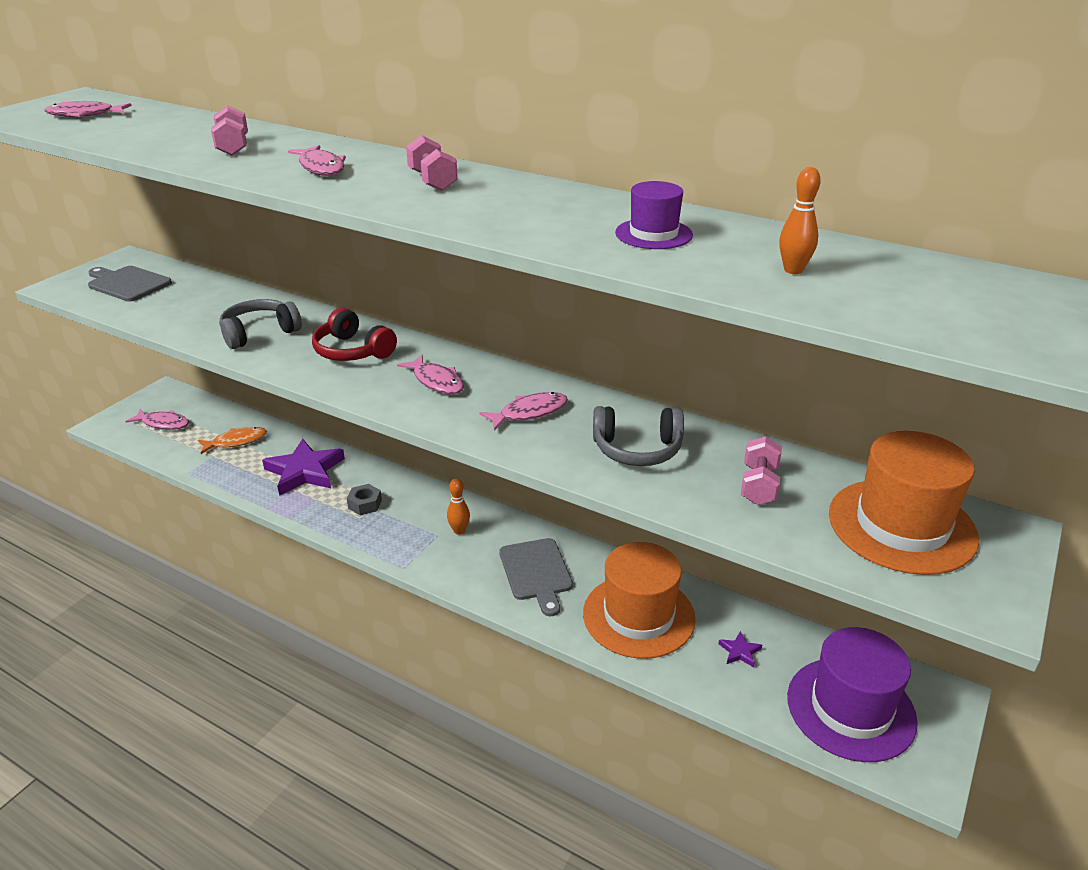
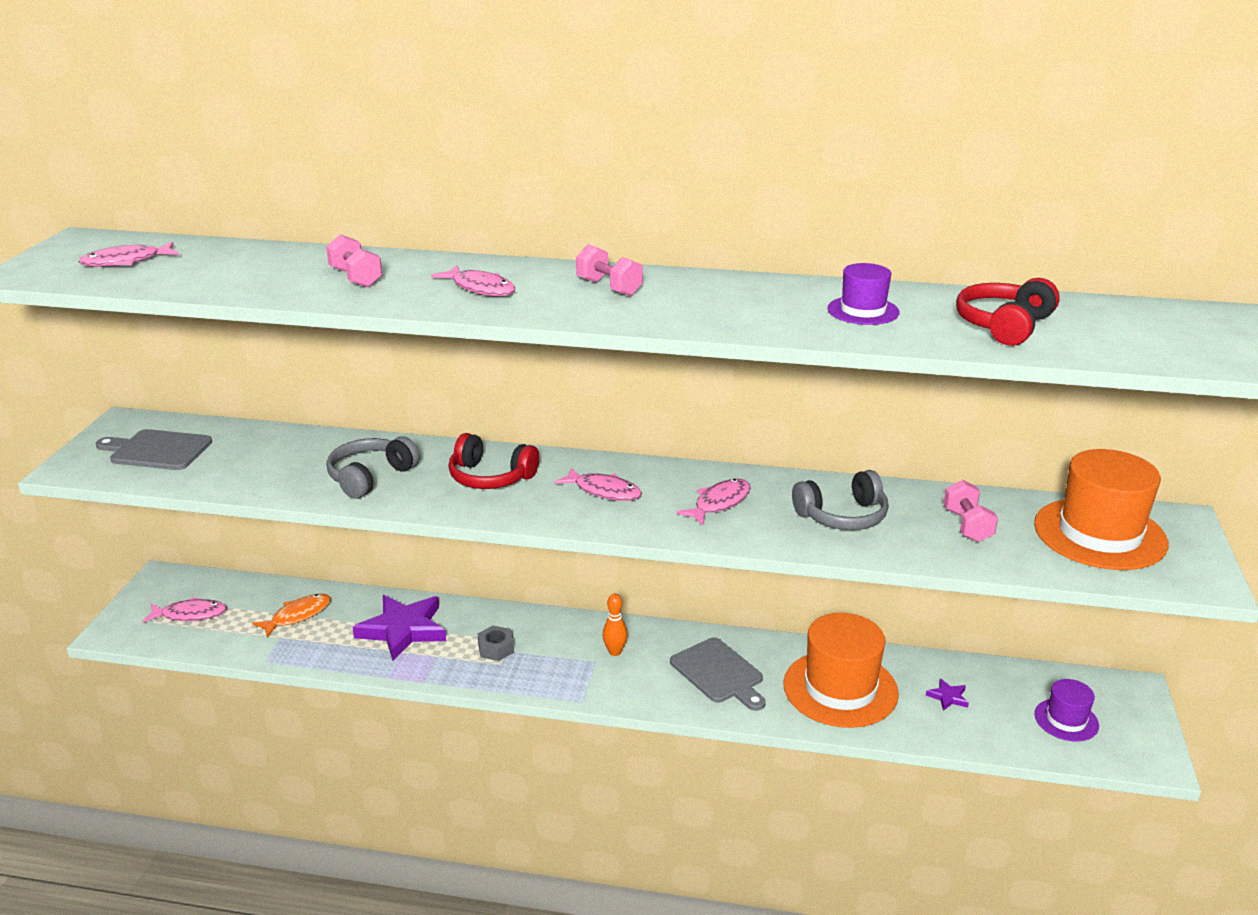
camera: 20 degrees left, 5 degrees down
orange bowling pin [779,167,821,274] -> red headphones [956,278,1060,346]
purple hat [787,627,918,762] -> purple hat [1034,679,1099,742], size x0.52

